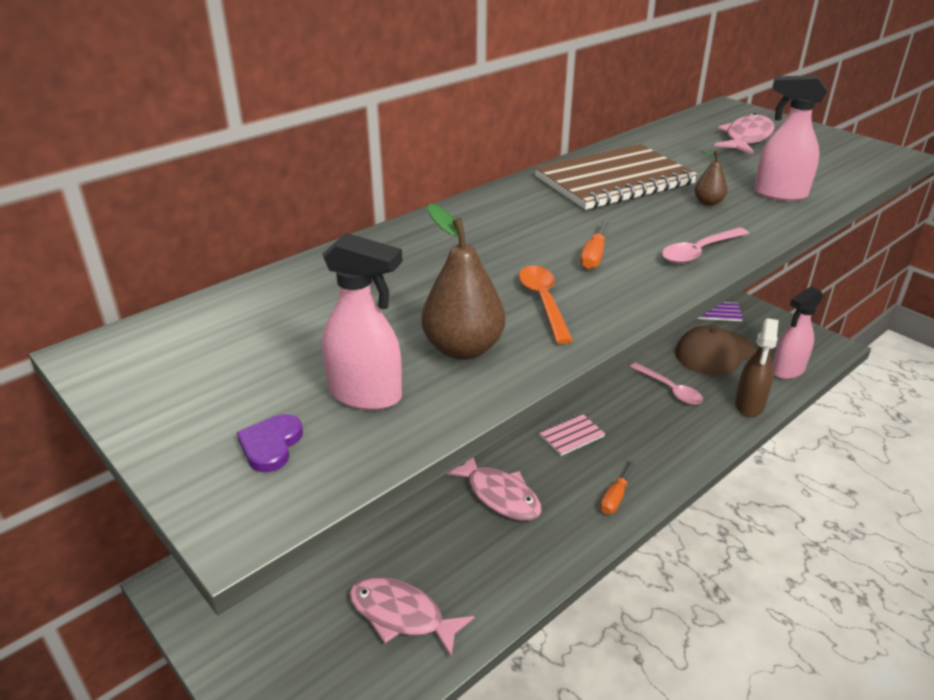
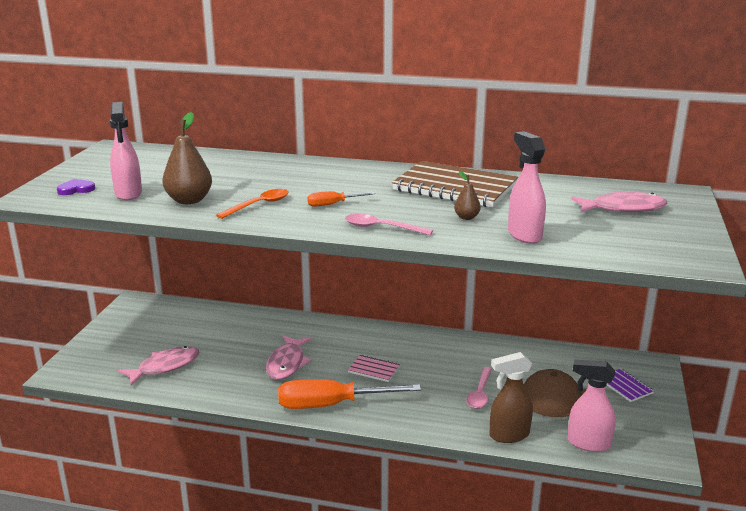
camera: 55 degrees right, 10 degrees down
pink fish [349,577,474,657] -> pink fish turned 60 degrees clockwise [118,346,200,385]
orange screwdriver [600,458,638,514] -> orange screwdriver [278,379,421,409], size x2.18

